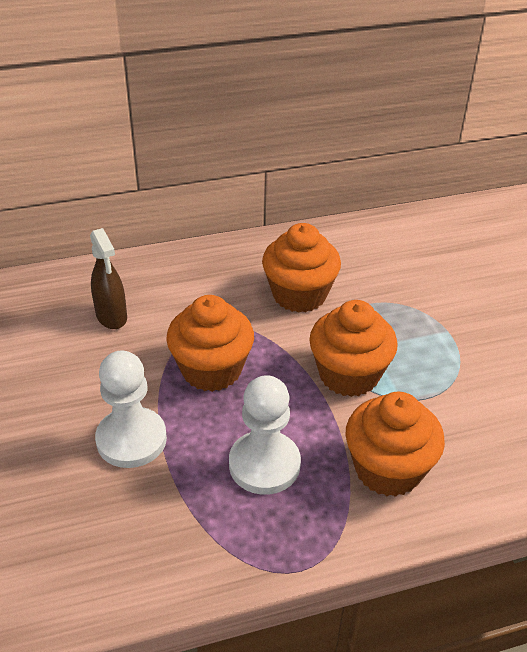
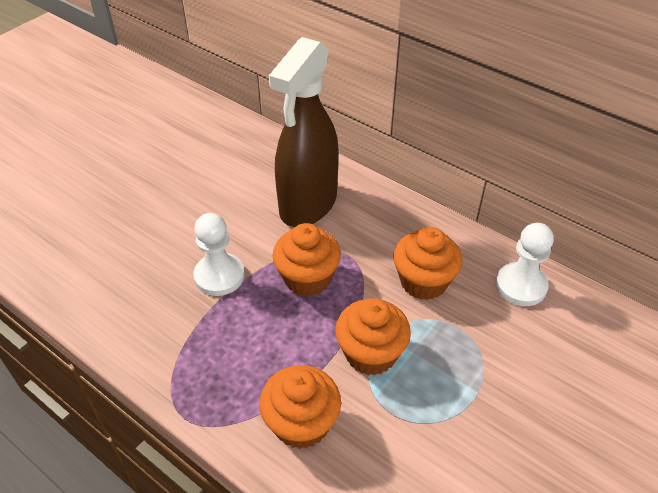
camera: 55 degrees right, 5 degrees up
brown spray bottle [90,228,127,329] -> brown spray bottle [269,37,339,227], size x2.29
white pawn [229,375,301,495] -> white pawn moved to [496,223,554,306]

